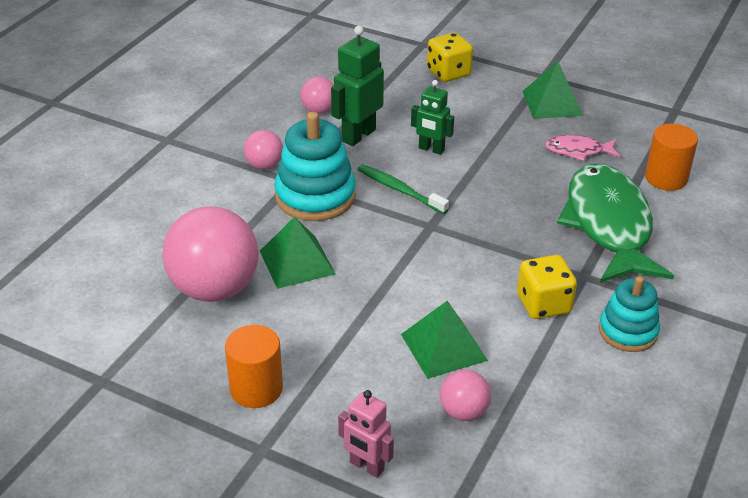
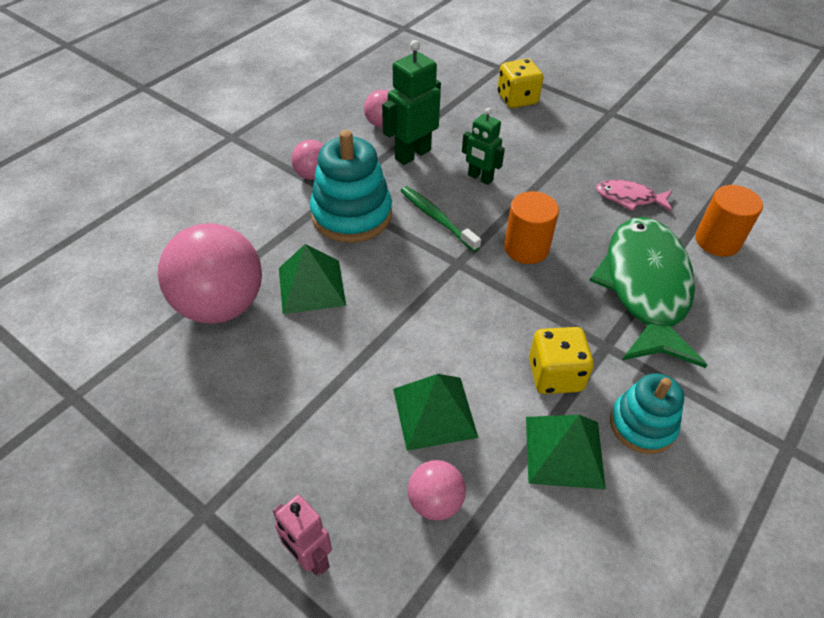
camera: 10 degrees right, 10 degrees up
orange cylinder [225,325,283,408] -> orange cylinder moved to [504,191,559,264]
green pyramid [522,61,583,119] -> green pyramid moved to [526,415,606,489]

